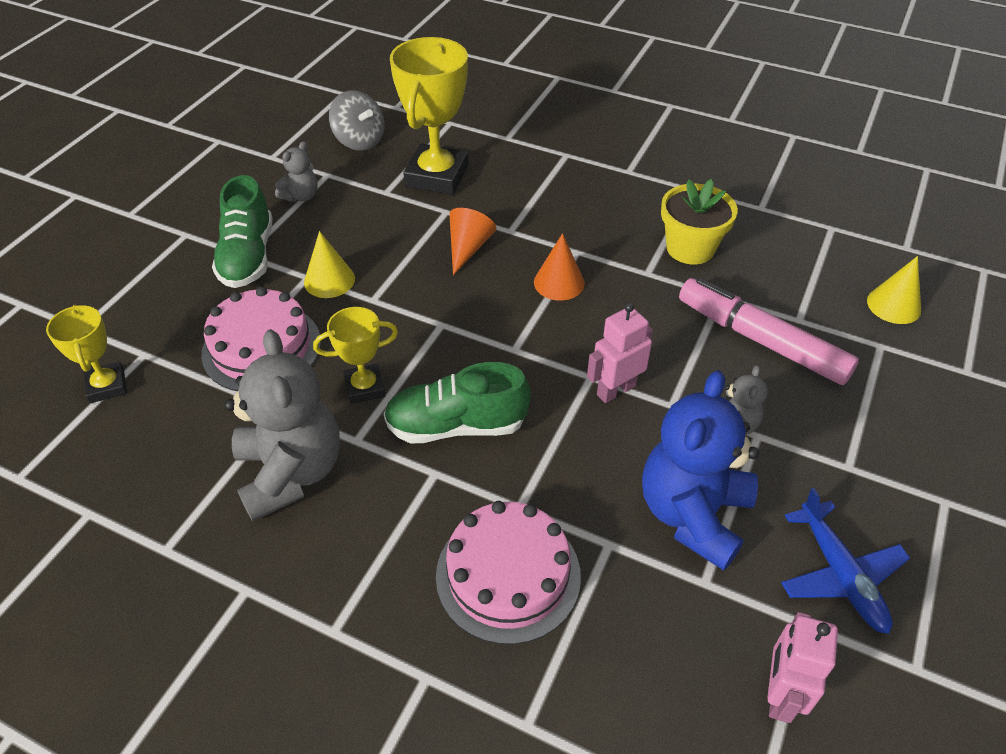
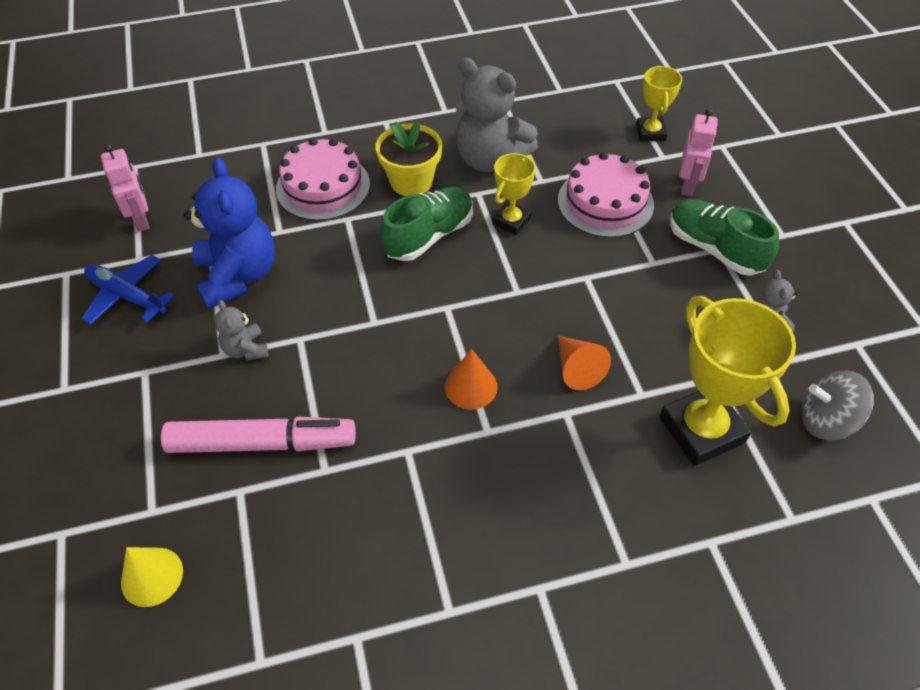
camera: 140 degrees right, 5 degrees up
yellow trophy [46,305,127,403] -> yellow trophy turned 60 degrees clockwise [636,66,682,141]
yellow cone [304,231,355,298] -> none
pink robot [587,302,653,403] -> pink robot moved to [679,108,718,196]
yellow flower pot [661,179,738,264] -> yellow flower pot moved to [376,120,442,196]

